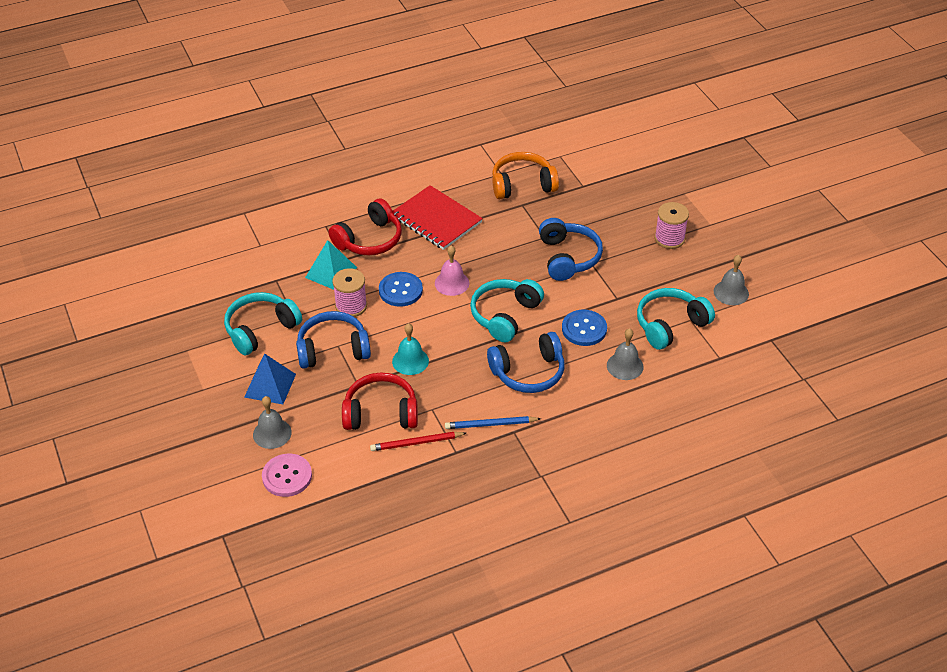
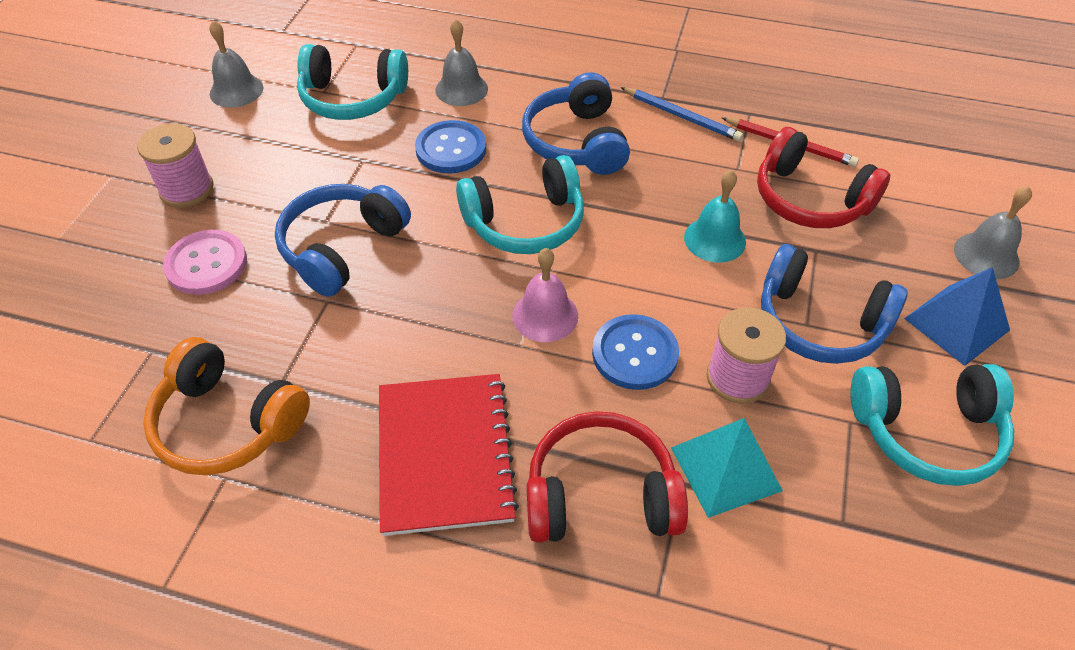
camera: 140 degrees left, 5 degrees up
pink button [262,454,312,497] -> pink button moved to [163,230,247,295]
blue headphones [487,332,565,393] -> blue headphones turned 120 degrees counterclockwise [522,72,630,175]

